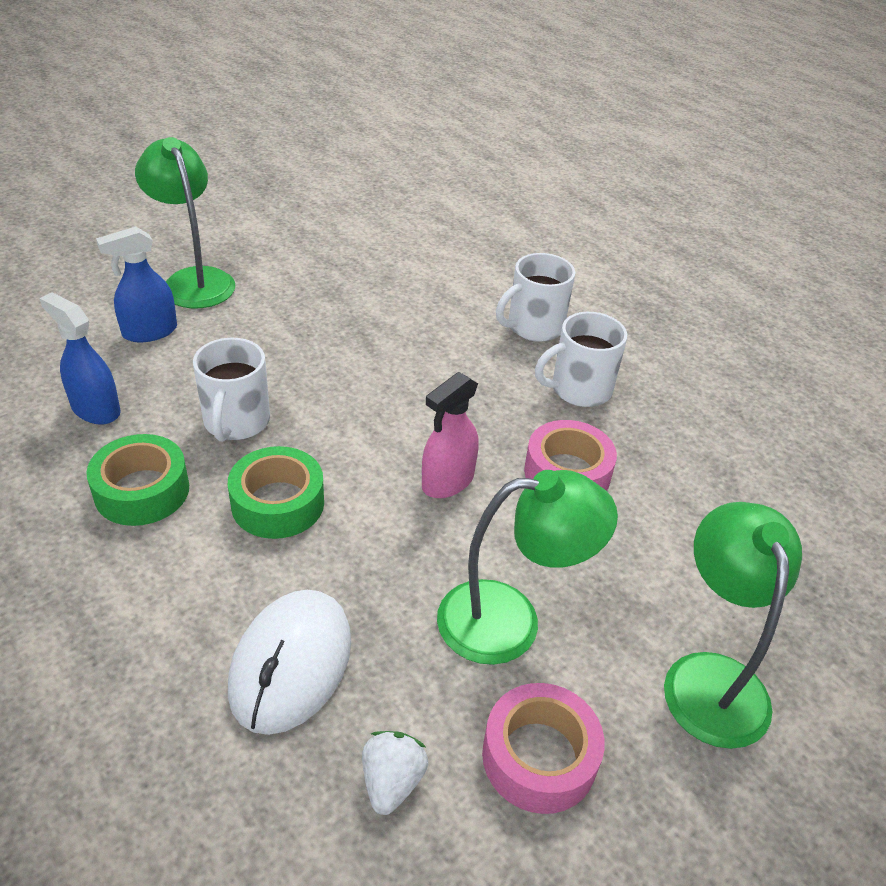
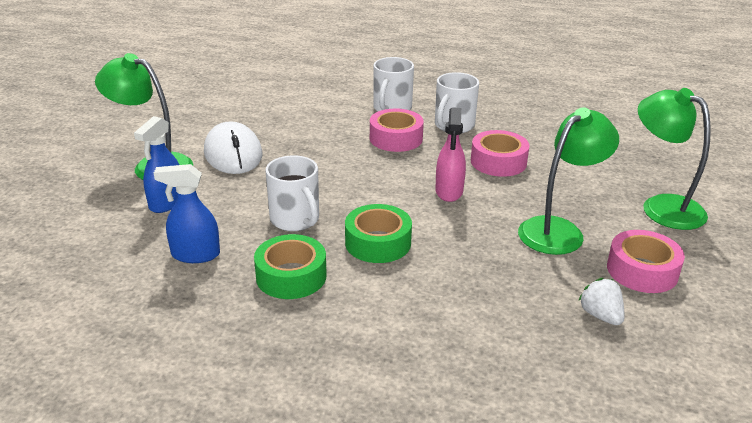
camera: 35 degrees left, 10 degrees down
white mouse [228,590,351,735] -> white mouse moved to [204,122,263,174]
none -> pink tape [370,109,424,152]

